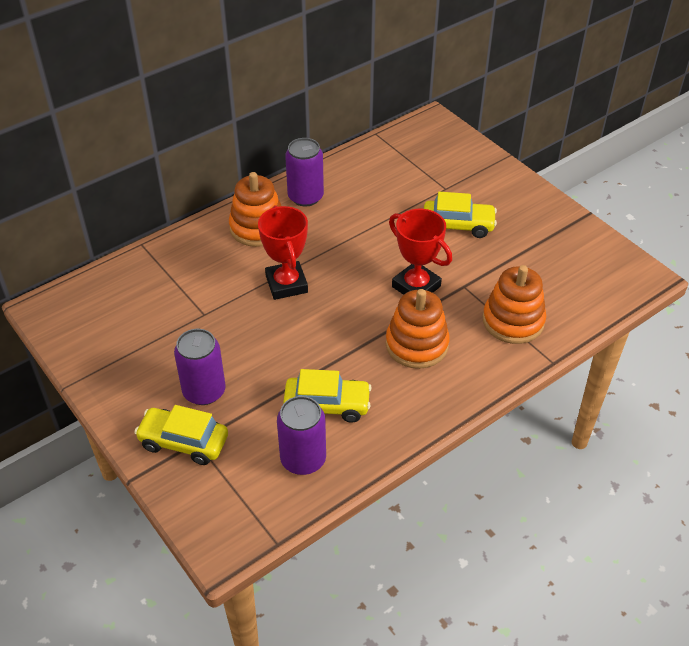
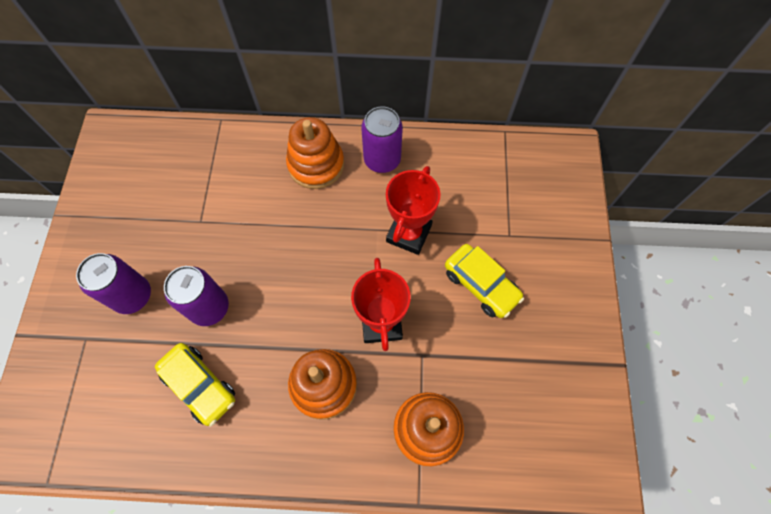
camera: 40 degrees right, 20 degrees up
yellow car [134,405,228,465] -> none
red trophy [258,205,308,300] -> red trophy moved to [386,166,440,255]
purple can [277,396,326,475] -> purple can moved to [164,266,229,326]

